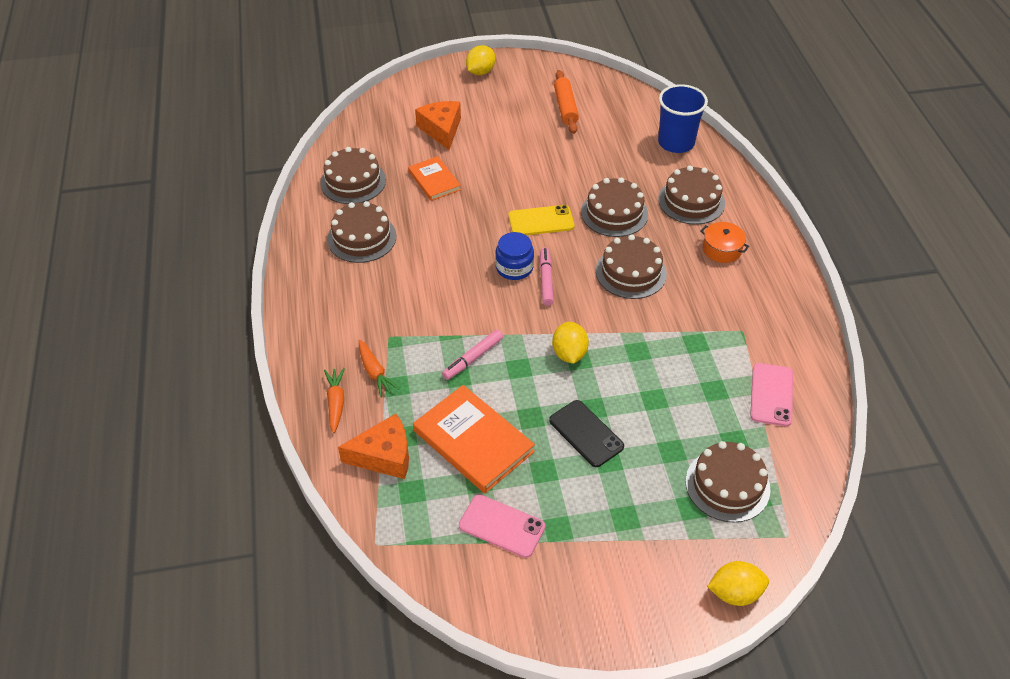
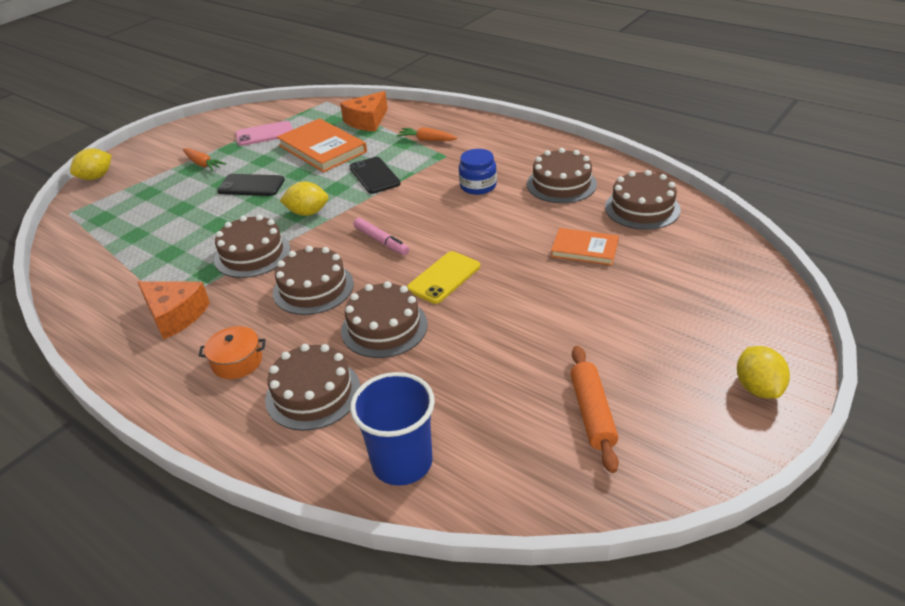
camera: 140 degrees right, 10 degrees down
orange carrot [324,368,345,433] -> orange carrot moved to [183,148,226,171]
orange book [413,385,535,494] -> orange book turned 45 degrees clockwise [277,118,367,172]
orange cheese [415,101,461,150] -> orange cheese moved to [138,281,210,340]
pink marker [442,330,503,380] -> black phone [349,157,401,194]
blue jar [495,232,534,280] -> blue jar moved to [459,149,497,195]
yellow lemon [552,322,589,364] -> yellow lemon turned 45 degrees counterclockwise [280,182,329,216]
orange rolling pin [554,70,579,134] -> orange rolling pin turned 45 degrees clockwise [570,346,619,473]
brown cake [686,441,771,522] -> brown cake moved to [214,215,290,278]
pink phone [750,363,793,426] -> none

